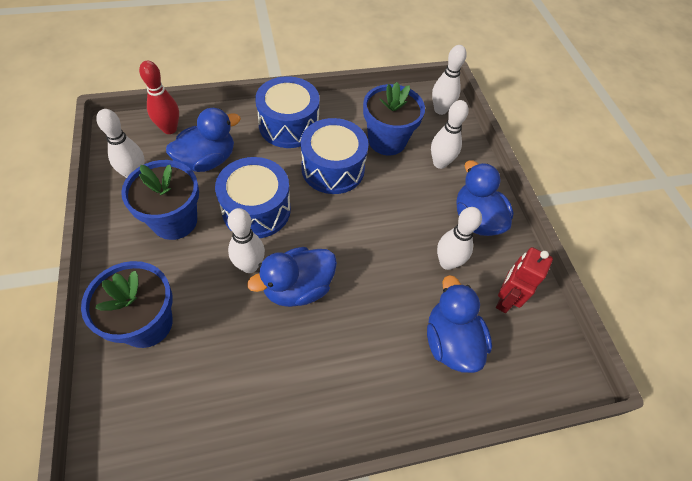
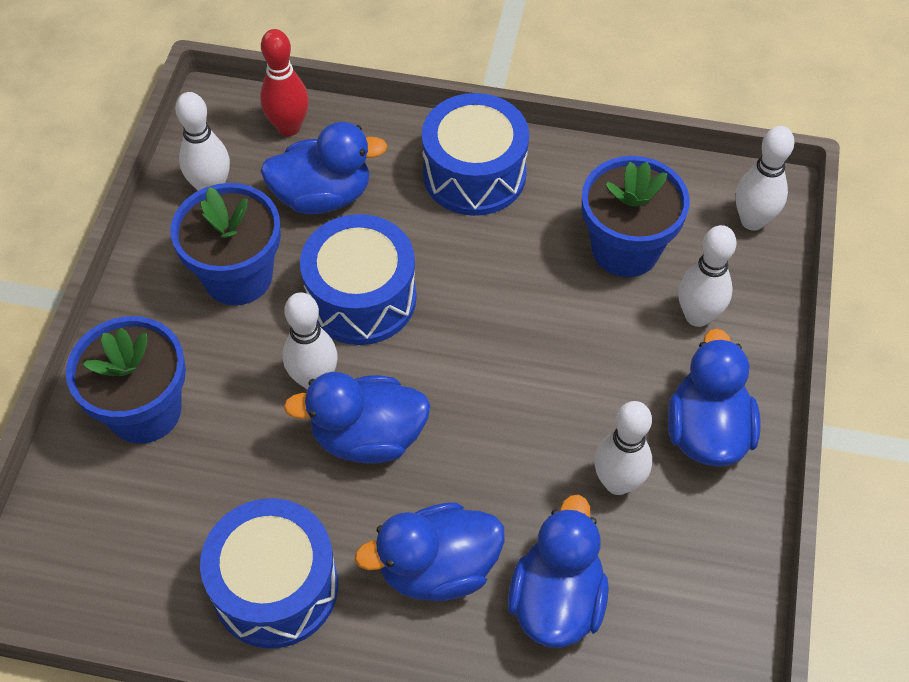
camera: 30 degrees right, 0 degrees up
blue drum [301,118,368,194] -> blue drum moved to [200,498,338,648]
red robot [496,247,553,313] -> none
none -> blue duck [355,503,505,601]

